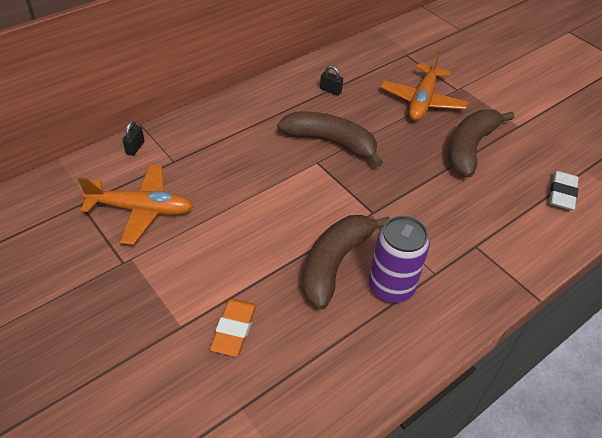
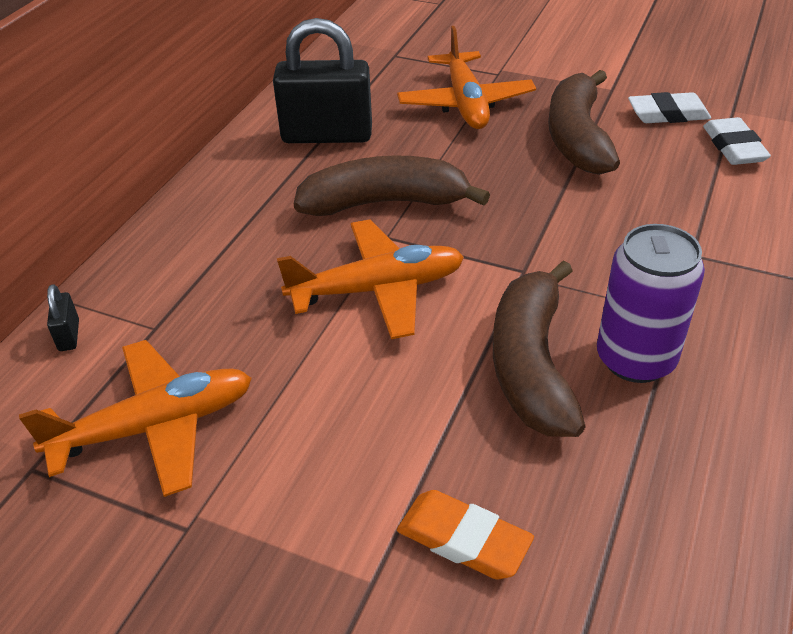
camera: 25 degrees left, 5 degrees down
orange eraser [210,299,257,357] -> orange eraser turned 45 degrees counterclockwise [397,490,534,580]
black padlock [320,65,343,96] -> black padlock [273,18,372,143], size x2.49
none -> orange plane [277,219,464,339]
none -> white eraser [628,92,711,123]

